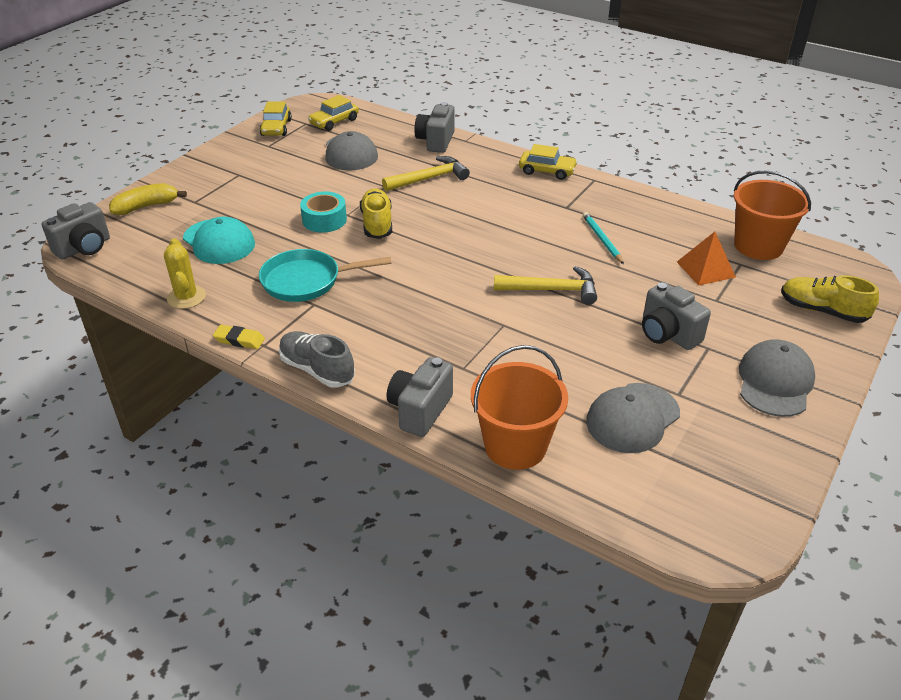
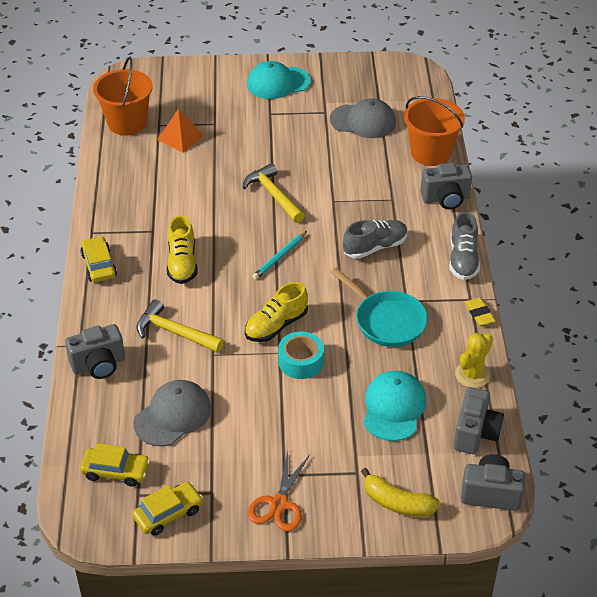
camera: 125 degrees left, 5 degrees up
turquoise pencil [583,212,624,264] -> turquoise pencil moved to [252,231,307,280]
grey camera [642,282,711,350] -> grey camera moved to [454,387,504,454]
grey cap [739,339,815,417] -> turquoise cap [247,61,311,99]
yellow shoe [781,275,879,323] -> yellow shoe moved to [167,215,197,284]
none -> orange scissors [248,451,310,532]
none -> grey shoe [343,220,408,259]

